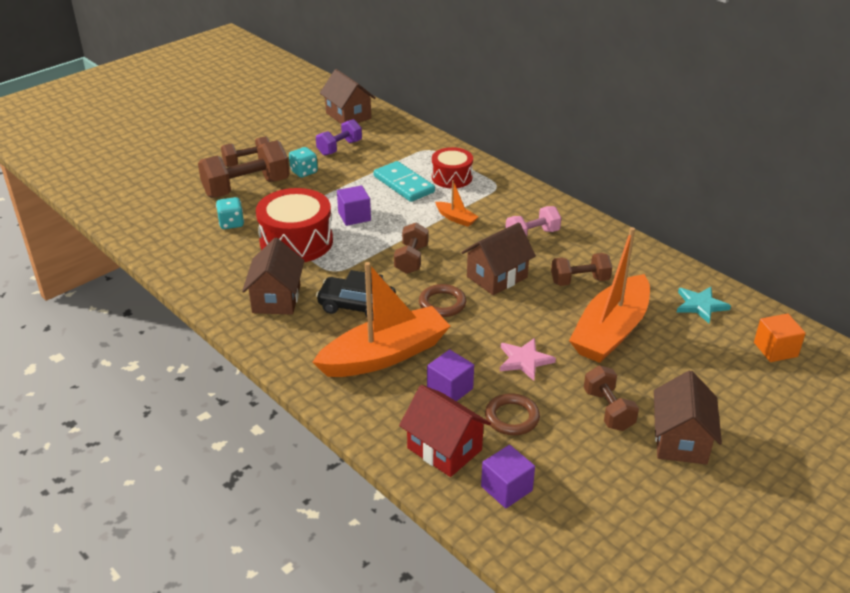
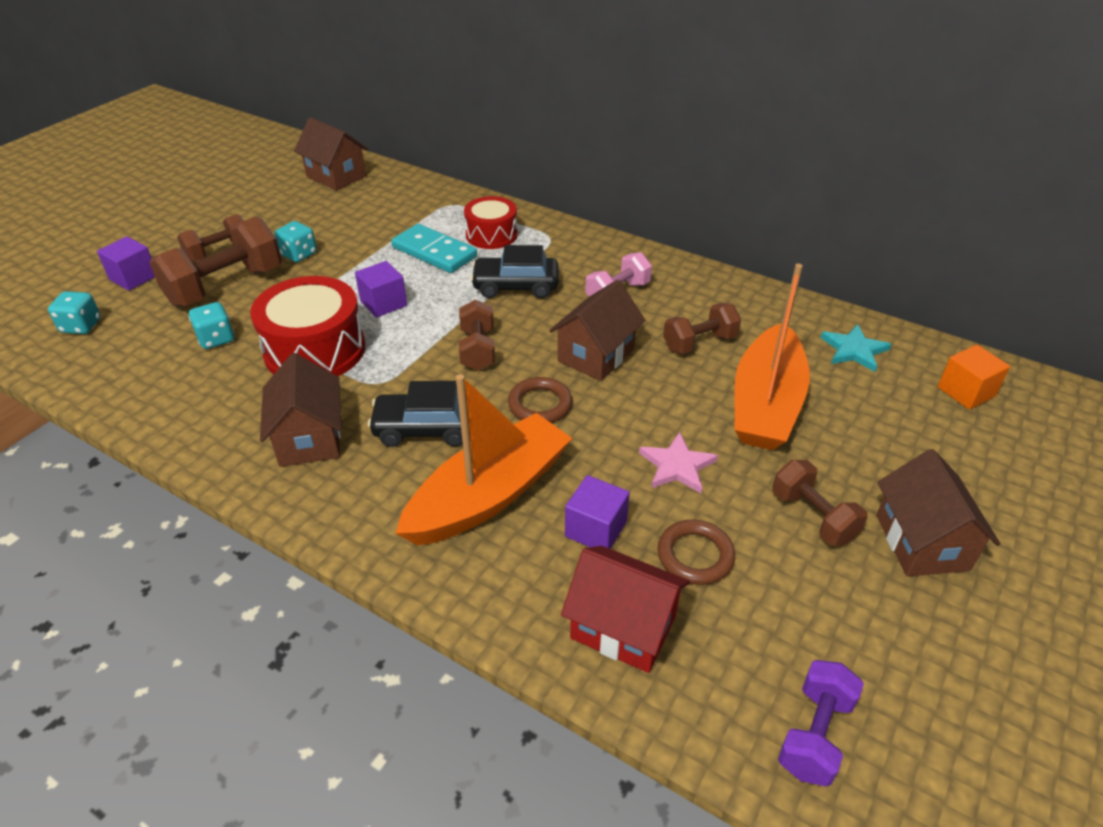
camera: 15 degrees left, 5 degrees up
purple dumbbell [316,119,362,156] -> purple dumbbell moved to [778,660,864,786]
orange boat [435,180,479,227] -> black car [470,245,558,299]
purple cube [481,445,535,508] -> purple cube moved to [97,236,155,291]
none -> turquoise dice [48,291,101,334]

